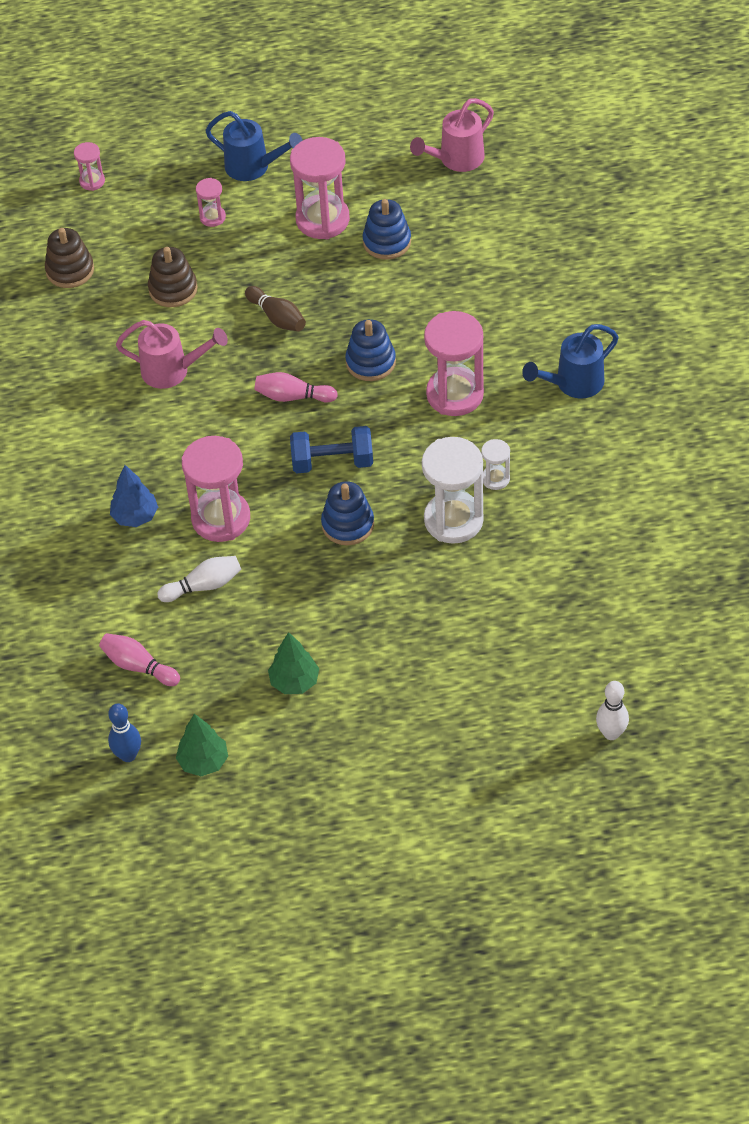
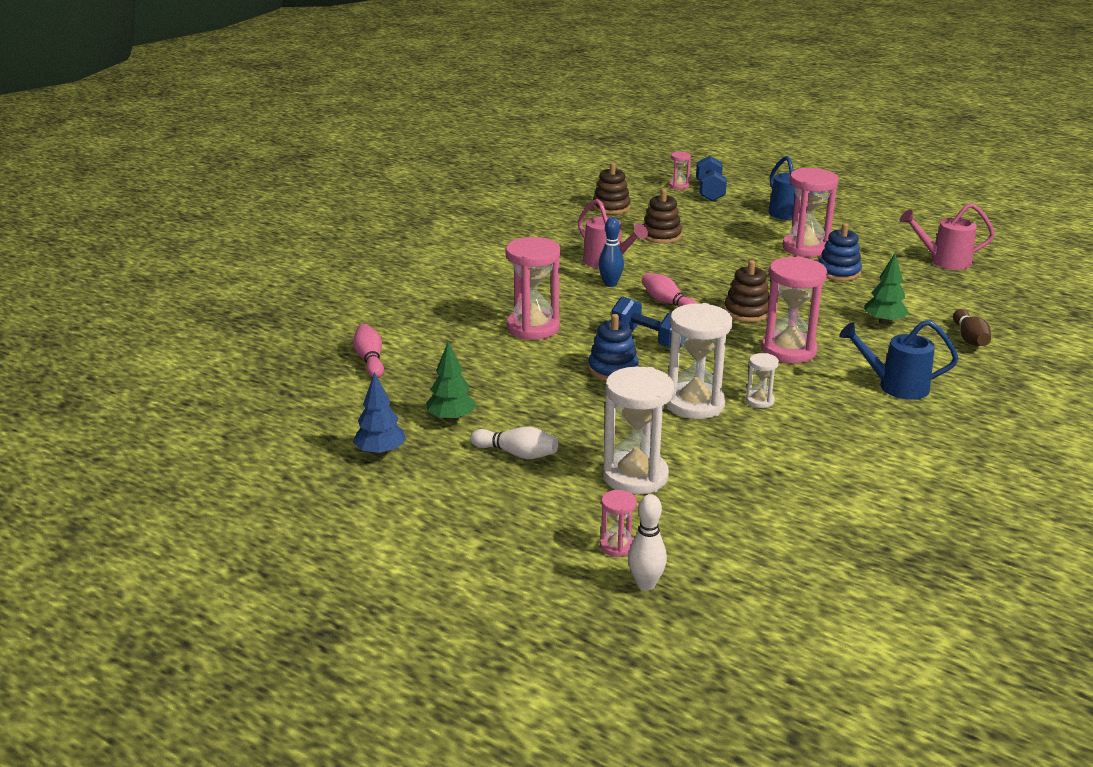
camera: 40 degrees right, 25 degrees down
blue bowling pin [108,703,141,762] -> blue bowling pin moved to [599,217,624,287]
blue tree [110,465,158,527] -> blue tree moved to [353,372,406,456]
white bowling pin [157,556,242,602] -> white bowling pin moved to [470,427,558,459]
green tree [176,714,228,776] -> green tree moved to [865,253,909,325]
pink hourglass [196,178,226,227] -> pink hourglass moved to [600,490,637,557]
brown bowling pin [245,286,306,331] -> brown bowling pin moved to [953,309,991,346]
blue stacking toy [345,319,396,381] -> brown stacking toy [724,260,770,322]
none -> white hourglass [603,367,674,494]
none -> blue dumbbell [696,156,727,201]

